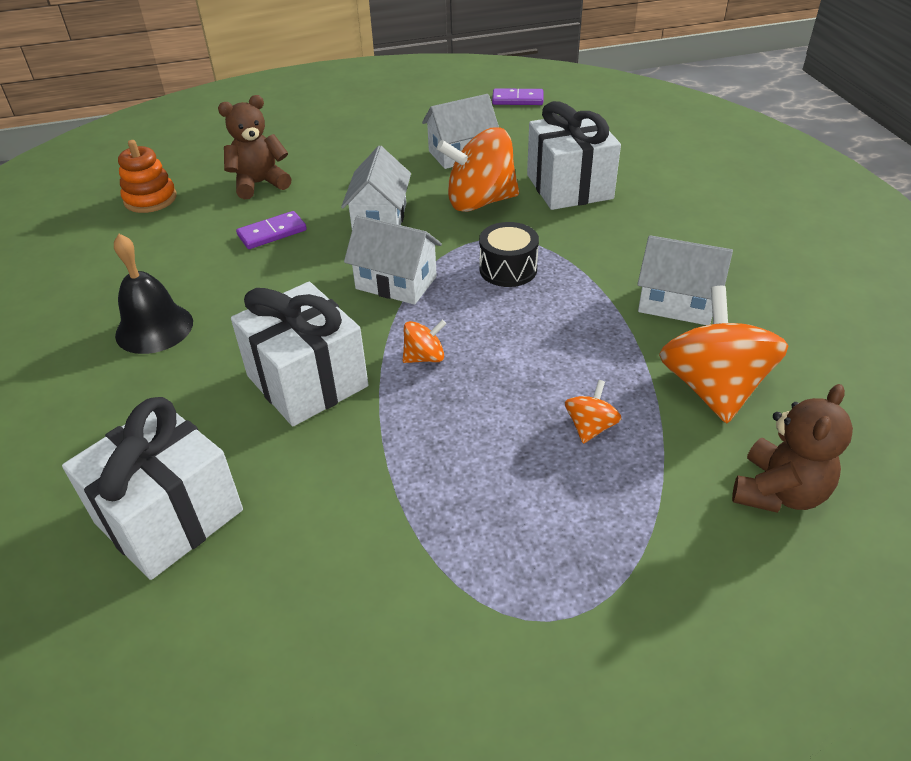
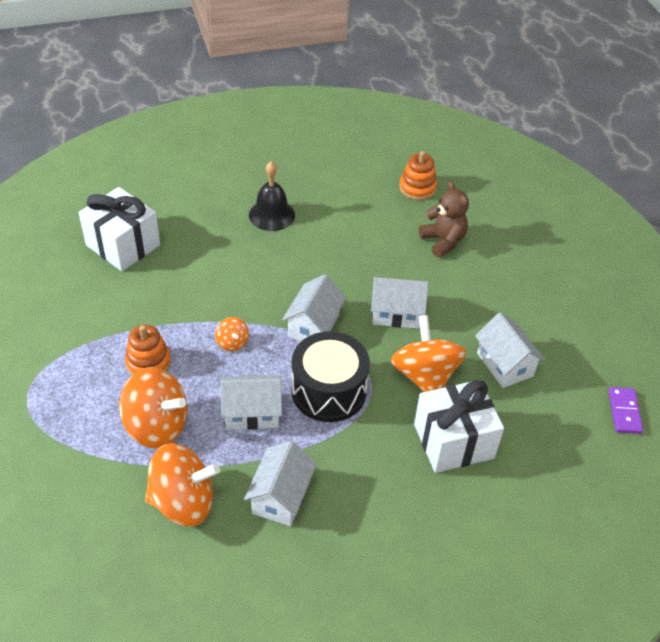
camera: 85 degrees right, 5 degrees up
white gift [231,282,369,426] -> none
purple domino [236,211,307,249] -> none
black drum [479,222,539,287] -> black drum [291,331,370,422], size x1.69
orange spinning top [565,380,622,444] -> orange spinning top [119,367,188,448], size x2.14
brown teddy bear [732,384,853,513] -> none
none -> orange stacking toy [125,325,171,375]
none -> white house [221,375,282,430]

